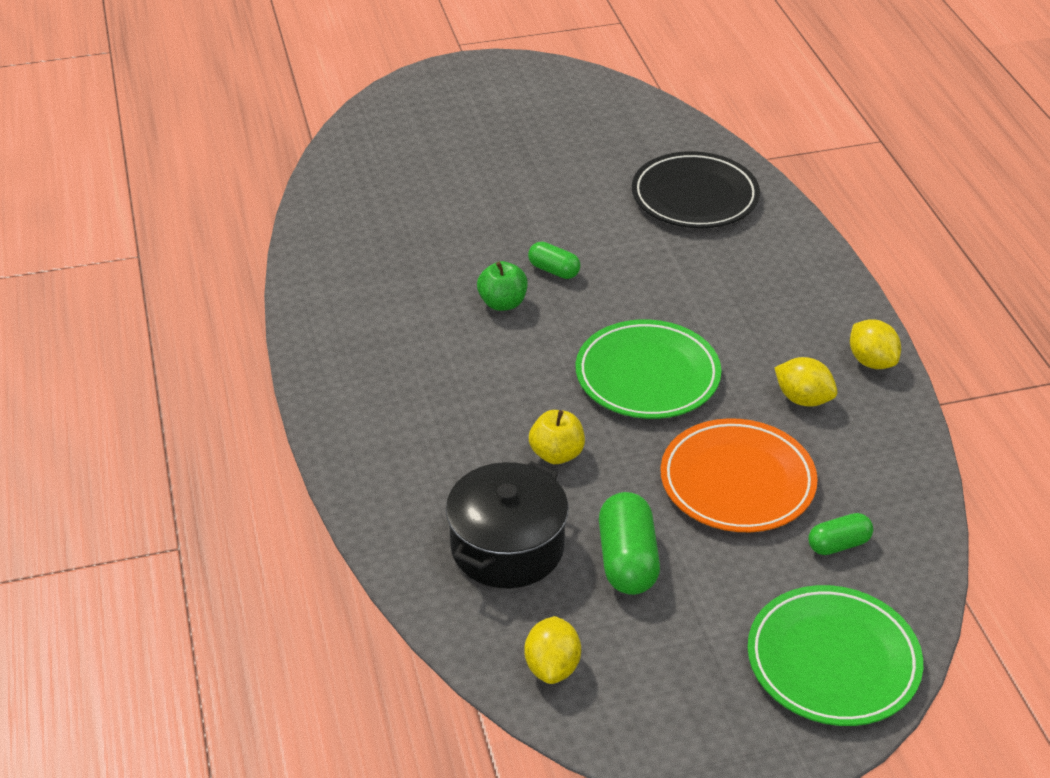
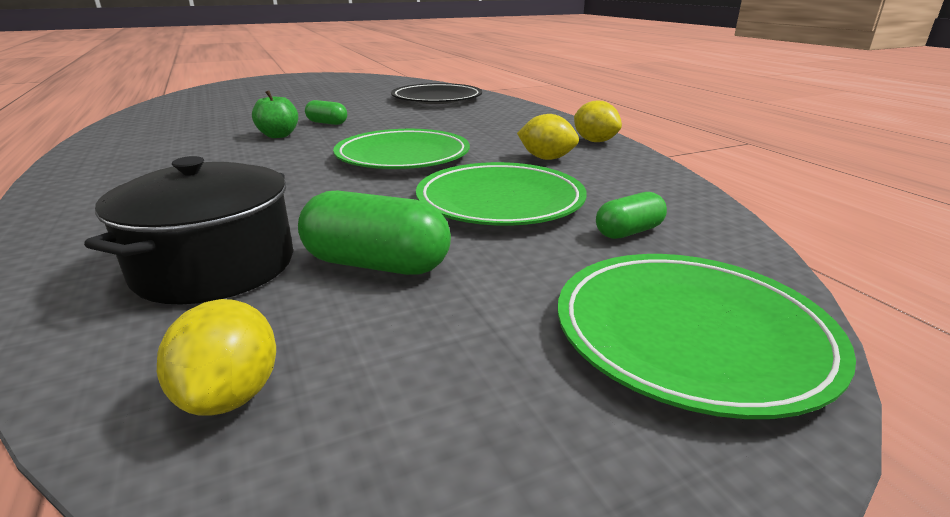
camera: 10 degrees left, 15 degrees down
yellow apple [529,410,585,464] -> none
green capsule [599,492,660,595] -> green capsule turned 60 degrees counterclockwise [298,190,451,275]
orange plate [661,418,818,532] -> green plate [416,162,587,226]

